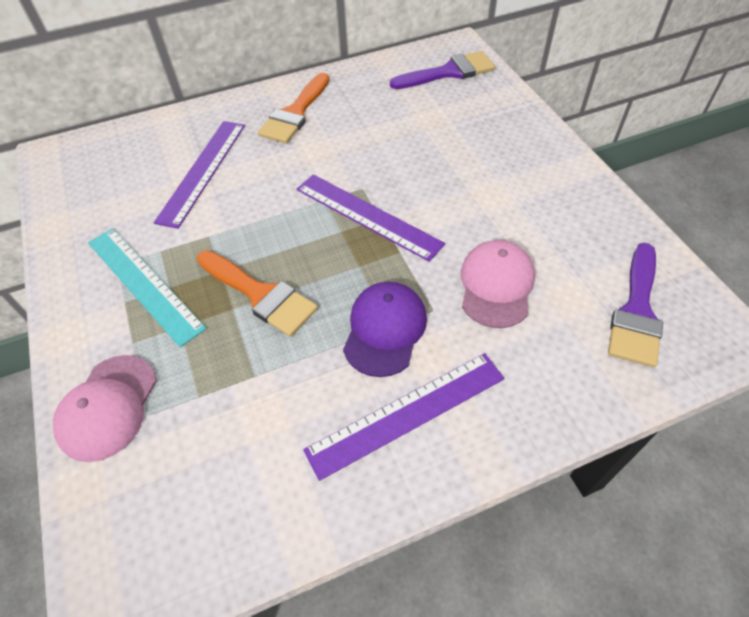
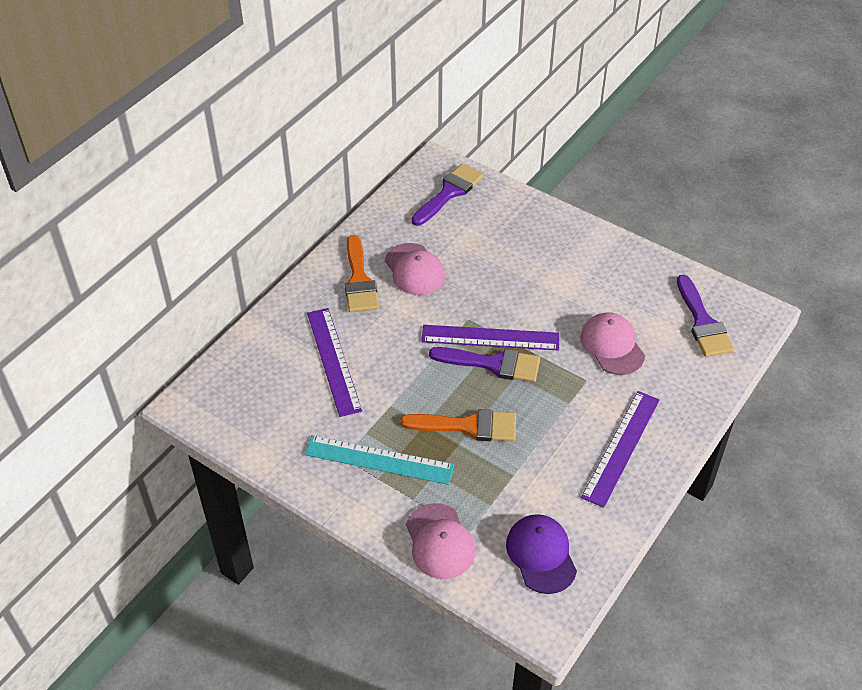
camera: 35 degrees left, 5 degrees down
purple cap [343,282,427,377] -> purple cap moved to [506,514,577,594]
none -> pink cap [385,243,445,295]
none -> purple brush [429,347,540,382]

